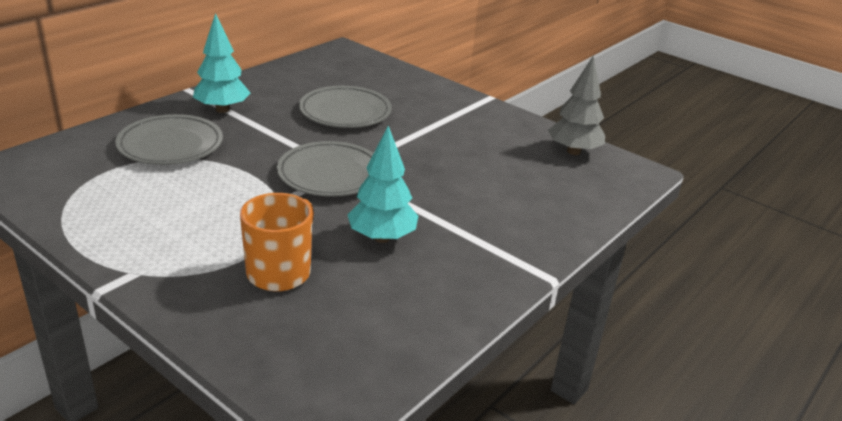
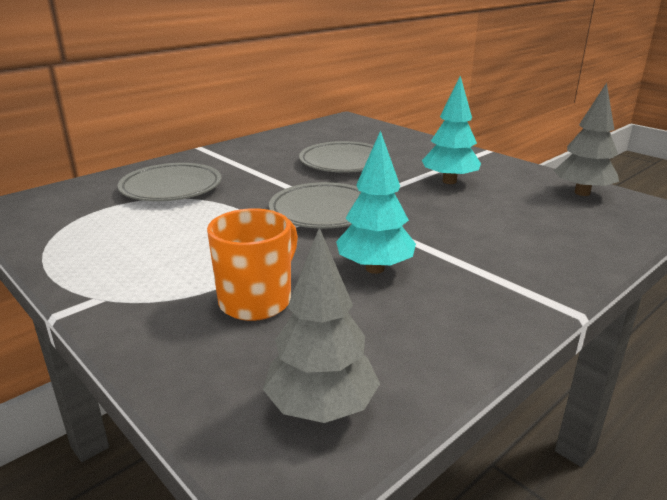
camera: 10 degrees right, 5 degrees down
turquoise tree [193,13,250,113] -> turquoise tree moved to [422,76,481,184]
none -> grey tree [263,228,380,423]

